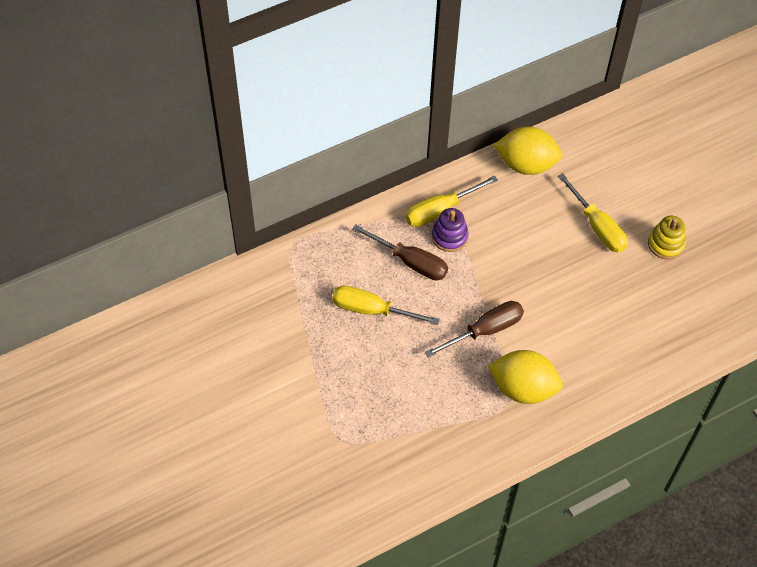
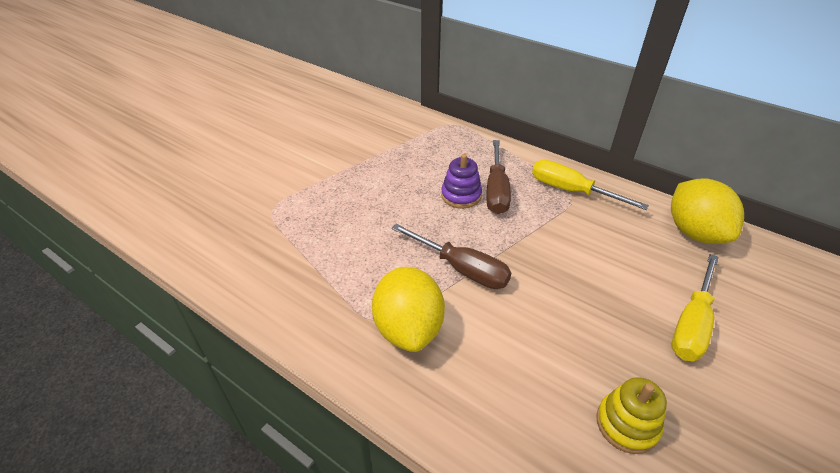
camera: 65 degrees right, 15 degrees down
yellow screwdriver [332,286,440,325] -> none
purple stacking toy [432,208,469,252] -> purple stacking toy moved to [441,154,482,209]
yellow stacking toy [648,216,686,260] -> yellow stacking toy moved to [597,377,667,454]

